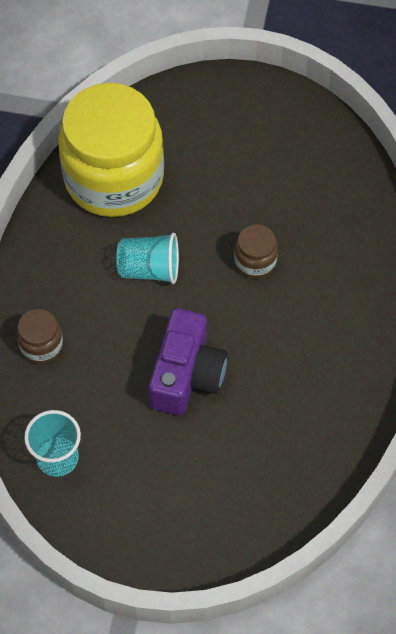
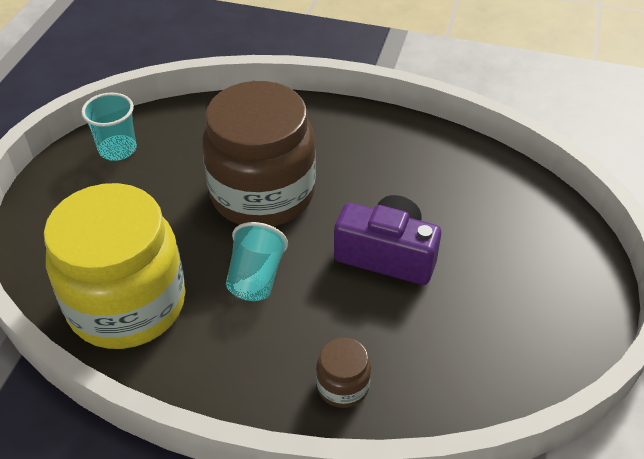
camera: 85 degrees left, 15 degrees down
turquoise cup [24,410,81,477] -> turquoise cup moved to [81,92,137,161]
brown jar [234,224,278,278] -> brown jar [202,81,316,227], size x2.44

